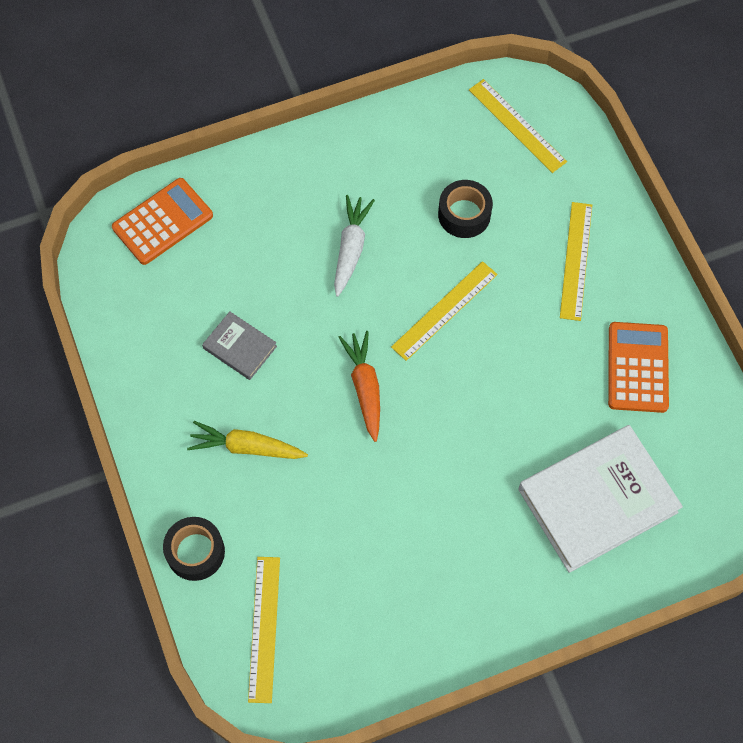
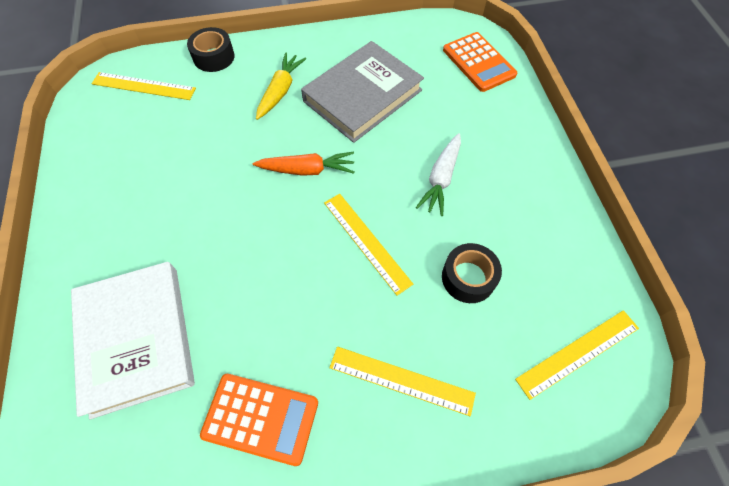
camera: 100 degrees right, 5 degrees down
grey book [202,312,277,380] -> grey book [301,41,424,143], size x2.08
white carrot [334,195,375,297] -> white carrot turned 90 degrees clockwise [416,133,461,216]

